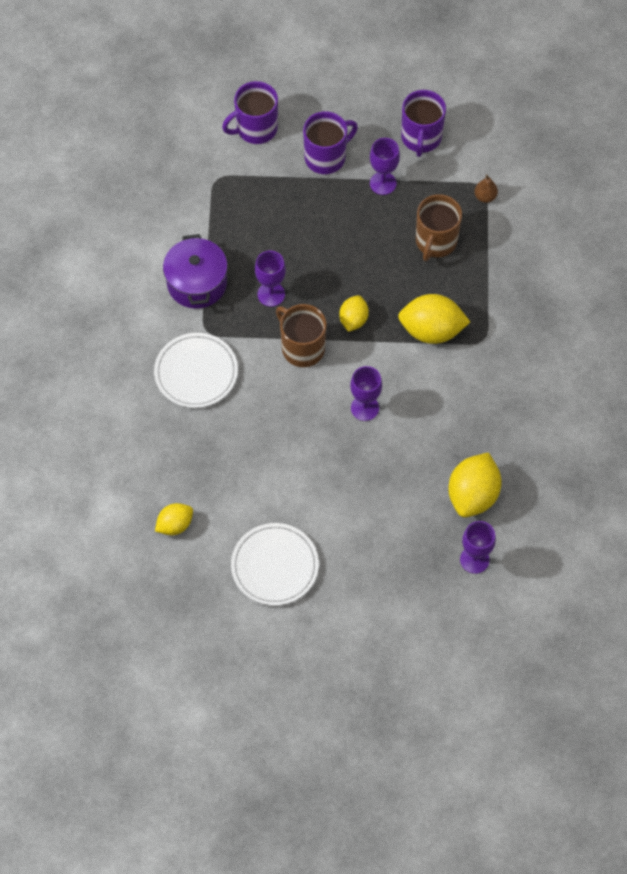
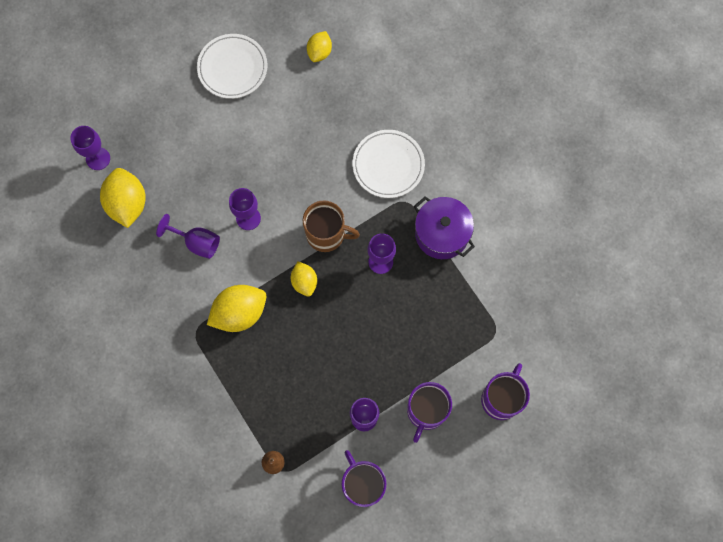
camera: 145 degrees right, 10 degrees up
brown mug [416,194,462,261] -> none
none -> purple goblet [156,214,220,259]

